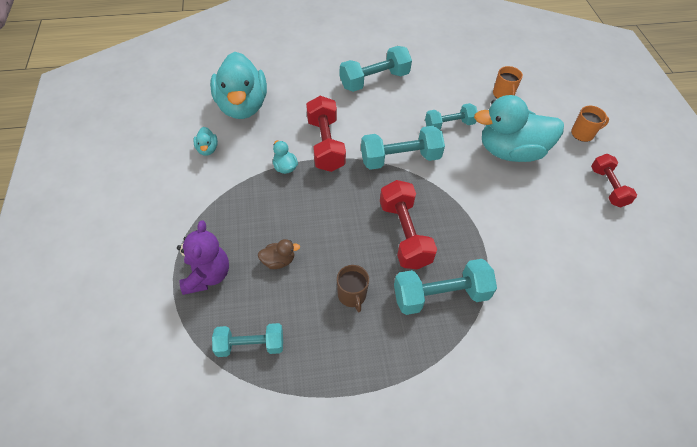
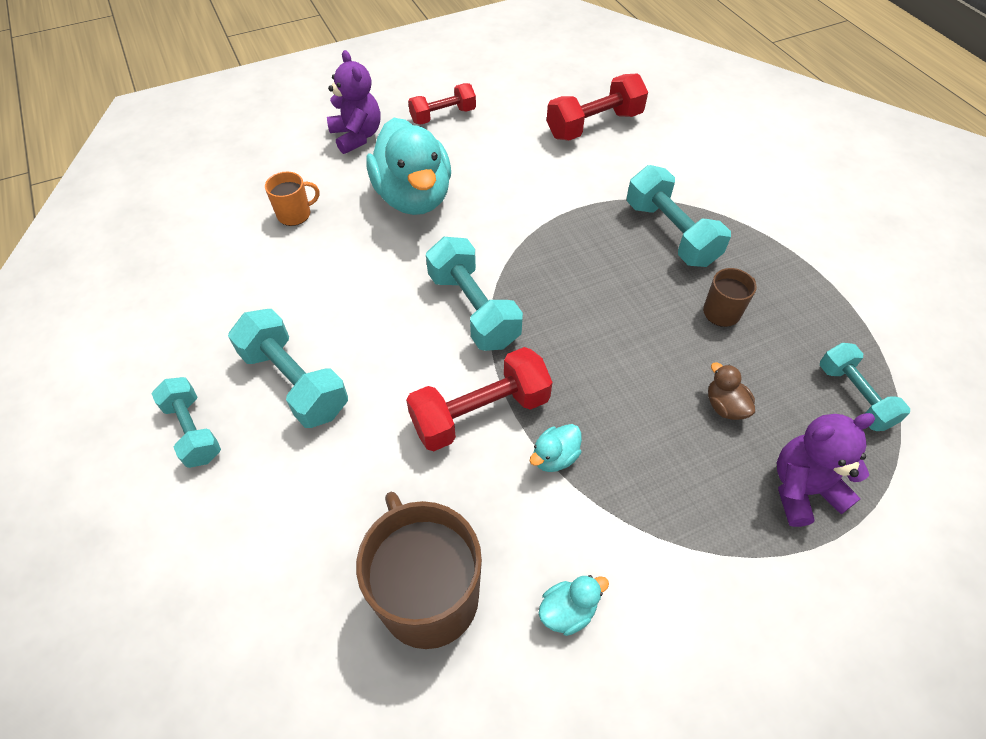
camera: 105 degrees left, 0 degrees up
turquoise duck [210,52,267,119] -> brown mug [356,492,482,649]
red dumbbell [380,180,437,270] -> red dumbbell moved to [547,74,648,141]
turquoise dumbbell [425,103,477,130] -> turquoise dumbbell moved to [151,377,221,468]
orange mug [571,106,609,142] -> purple teddy bear [327,50,380,154]

